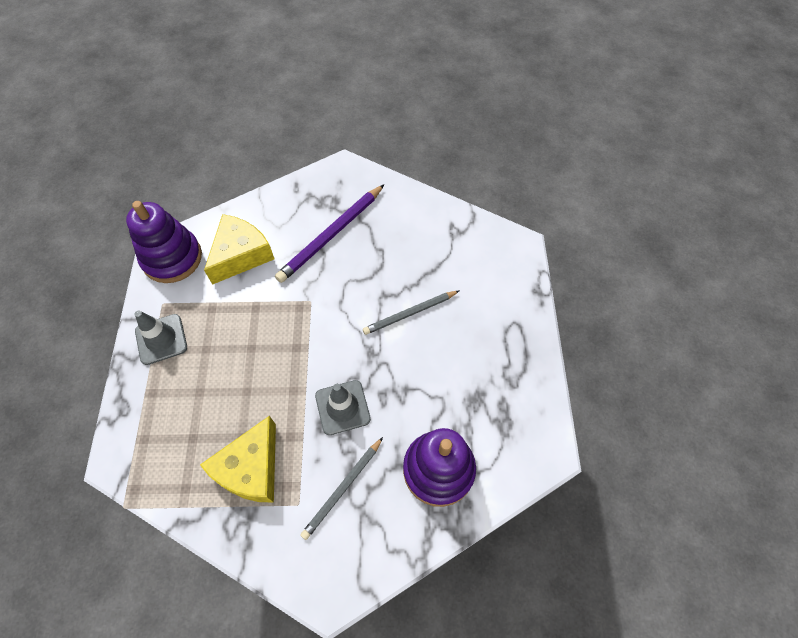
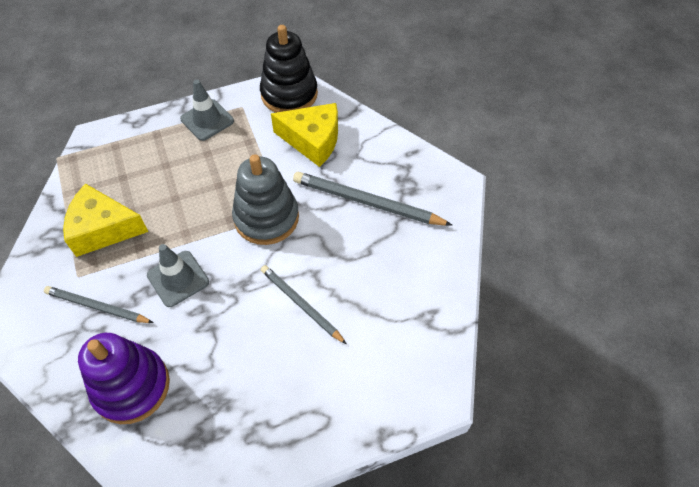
camera: 70 degrees right, 5 degrees down
purple stacking toy [126,201,202,283] -> black stacking toy [260,25,318,113]
purple pencil [275,184,384,283] -> grey pencil [293,172,452,226]
none -> grey stacking toy [232,154,299,245]

